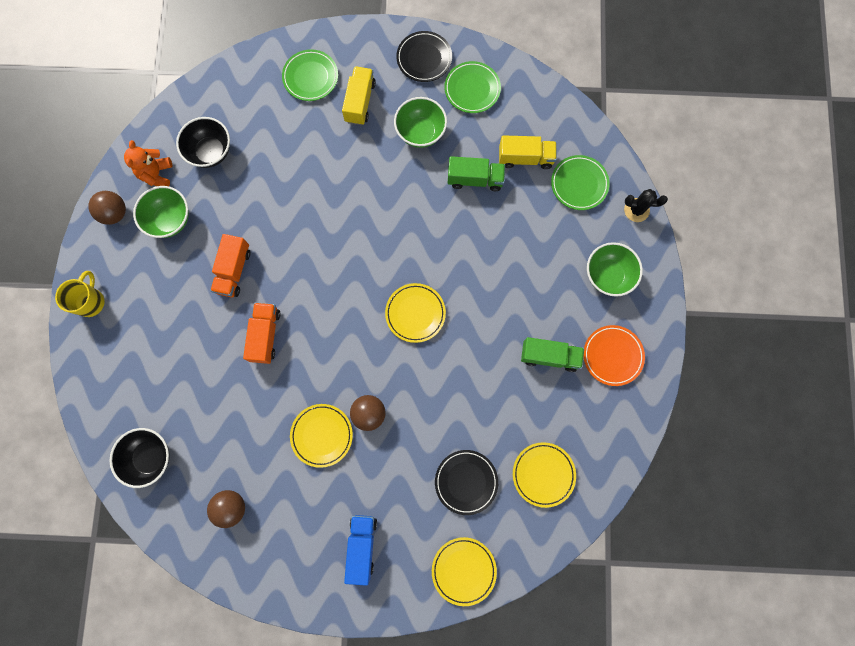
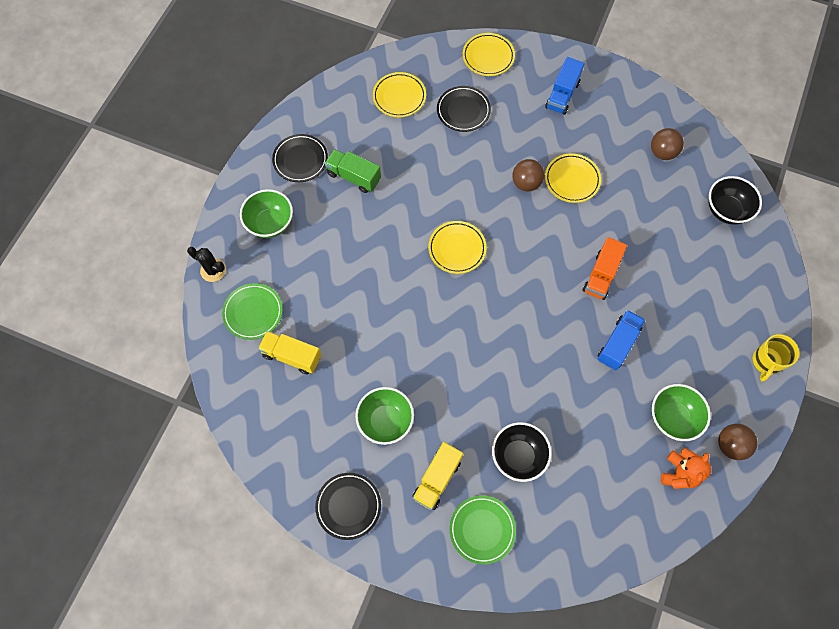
camera: 160 degrees left, 10 degrees down
black bowl [176,117,230,168] -> black bowl moved to [492,422,552,482]
orange truck [210,234,250,297] -> blue truck [597,310,645,370]
green plate [444,61,501,113] -> none
green truck [448,156,505,191] -> none
orange plate [584,325,645,386] -> black plate [272,134,328,182]

